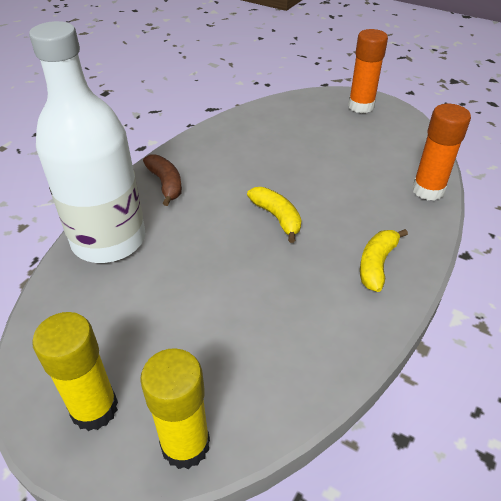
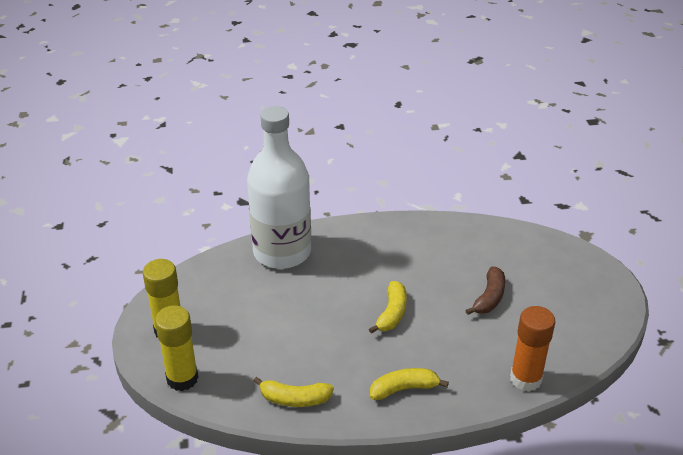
camera: 50 degrees right, 5 degrees down
brown banana [143,154,182,206] -> brown banana moved to [465,267,505,315]
orange glue stick [348,29,388,113] -> none
none -> yellow banana [254,377,334,407]

